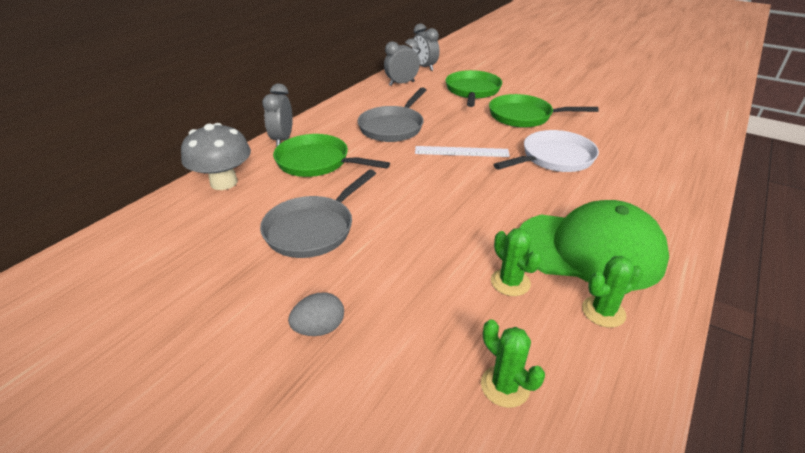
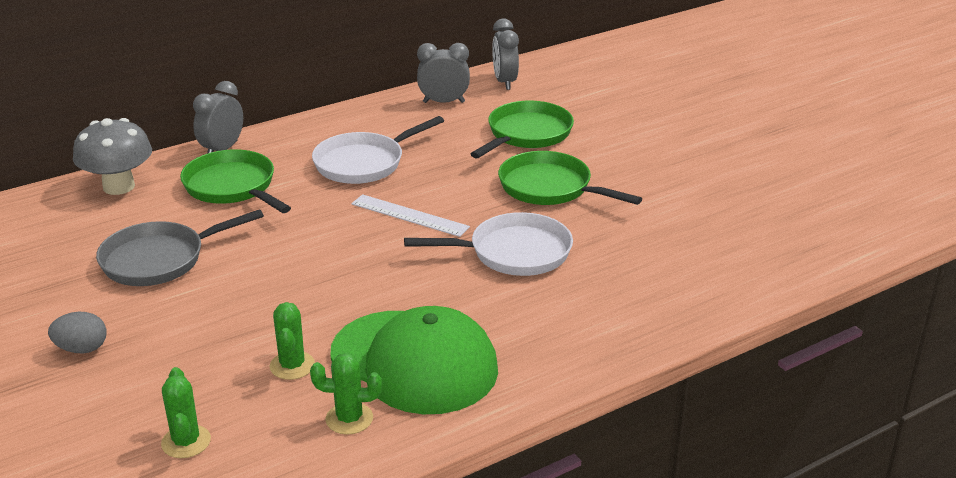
camera: 25 degrees right, 5 degrees down
grey pan [358,87,426,142] -> white pan [312,116,444,184]

